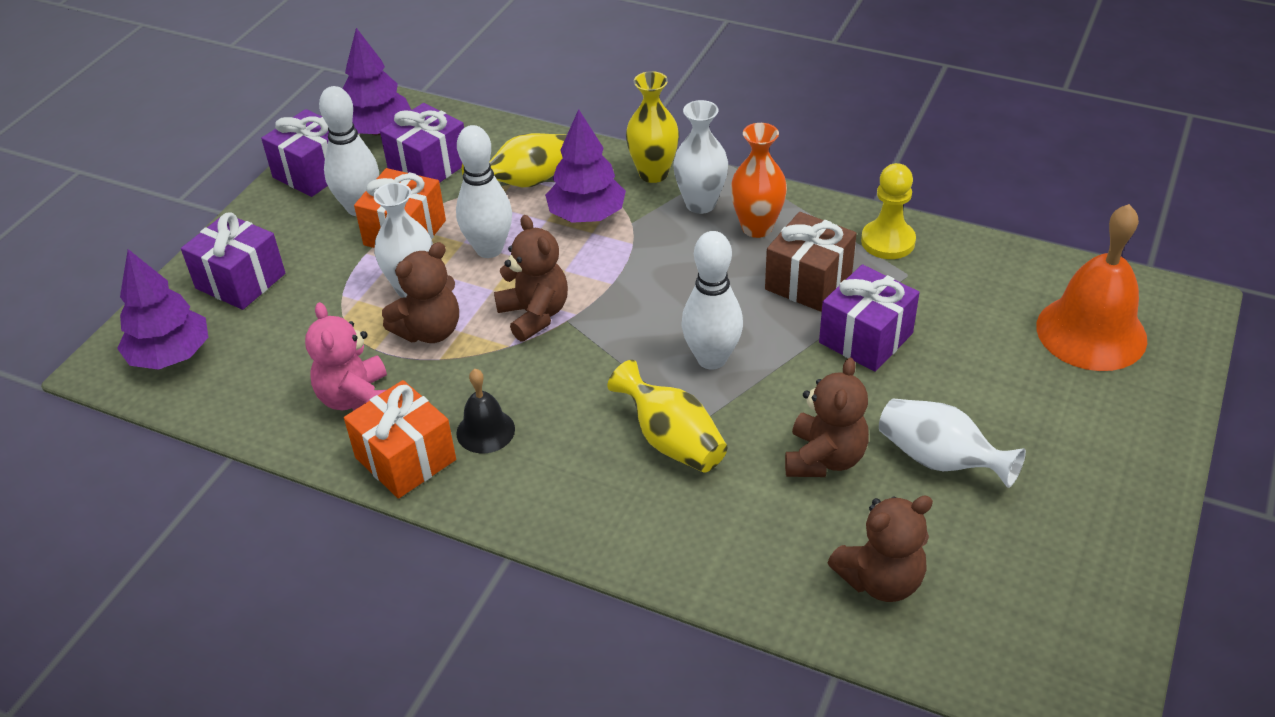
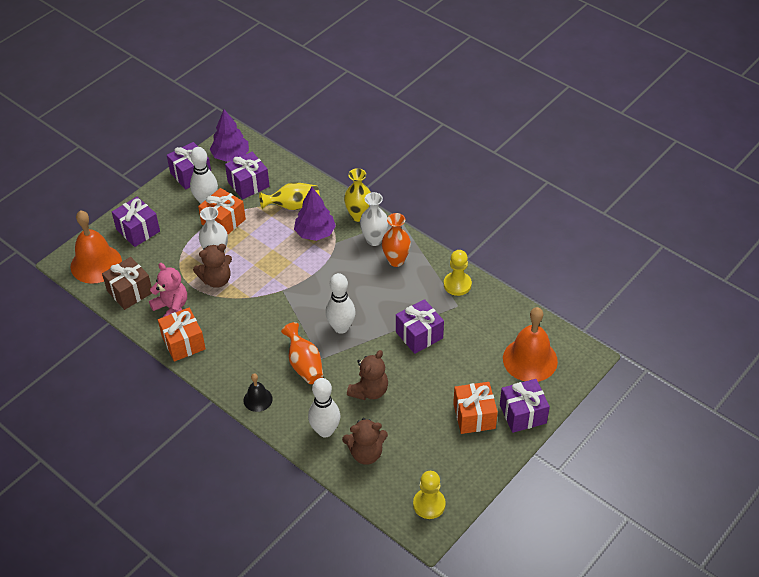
camera: 15 degrees right, 5 degrees up
purple tree [117,249,208,370] -> orange bell [70,210,122,284]
pink teddy bear [305,302,387,411] -> pink teddy bear turned 135 degrees clockwise [149,263,187,317]
white bowling pin [456,125,512,258] -> white bowling pin moved to [308,378,340,437]
black bell [456,369,515,453] -> black bell moved to [243,373,273,412]
brown teddy bear [494,215,568,341] -> none
yellow vase [607,360,728,472] -> orange vase [281,322,323,384]
brown gift [765,212,857,312] -> brown gift moved to [102,257,152,310]
white vase [879,399,1026,488] -> none
none -> yellow pawn [413,471,446,519]
none -> orange gift [453,382,498,434]
none -> purple gift [500,379,550,433]

